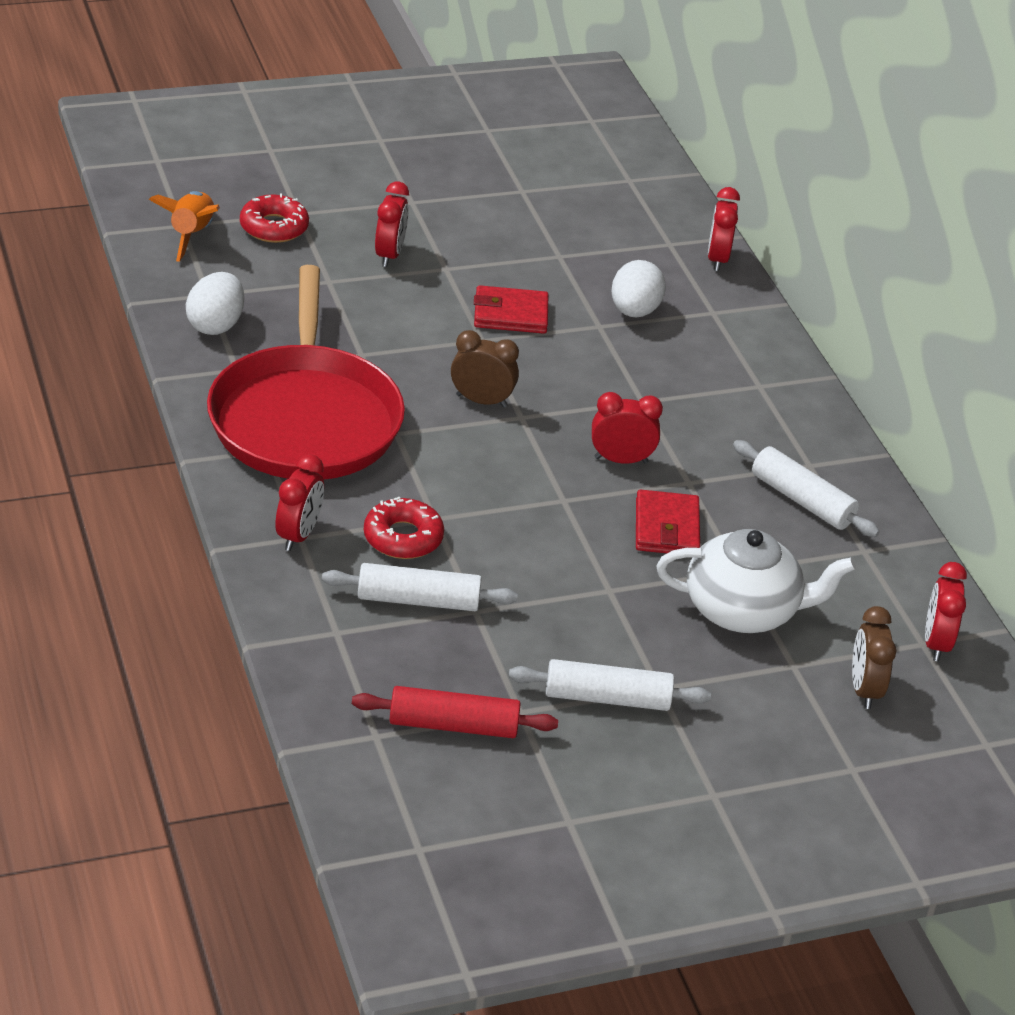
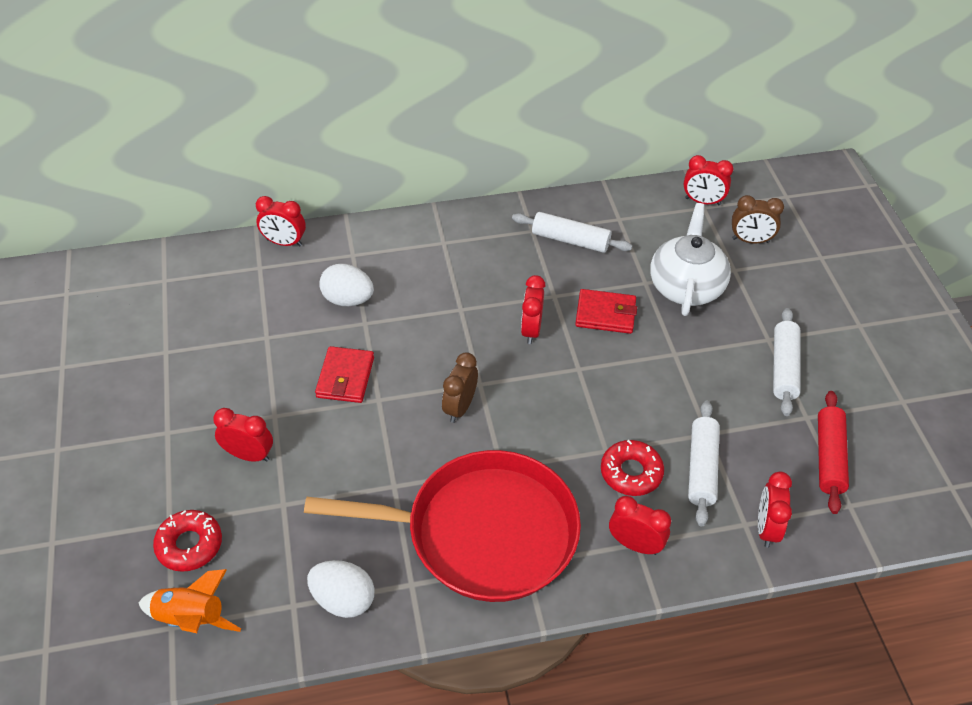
camera: 80 degrees left, 10 degrees up
white rolling pin [733,440,880,537] -> white rolling pin turned 60 degrees clockwise [512,212,632,253]
none -> red clock [758,472,792,548]

